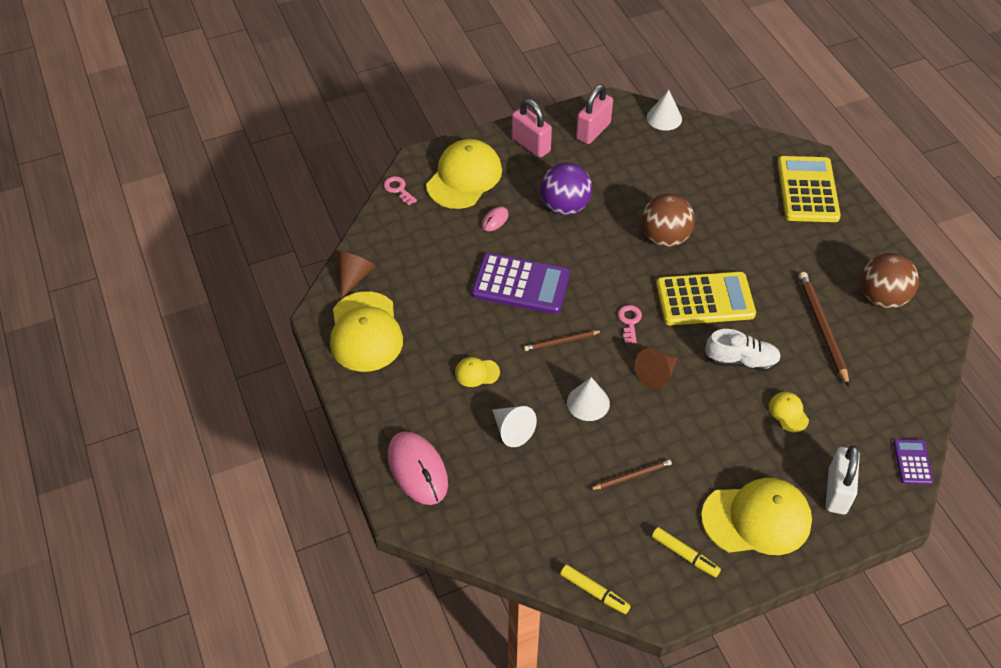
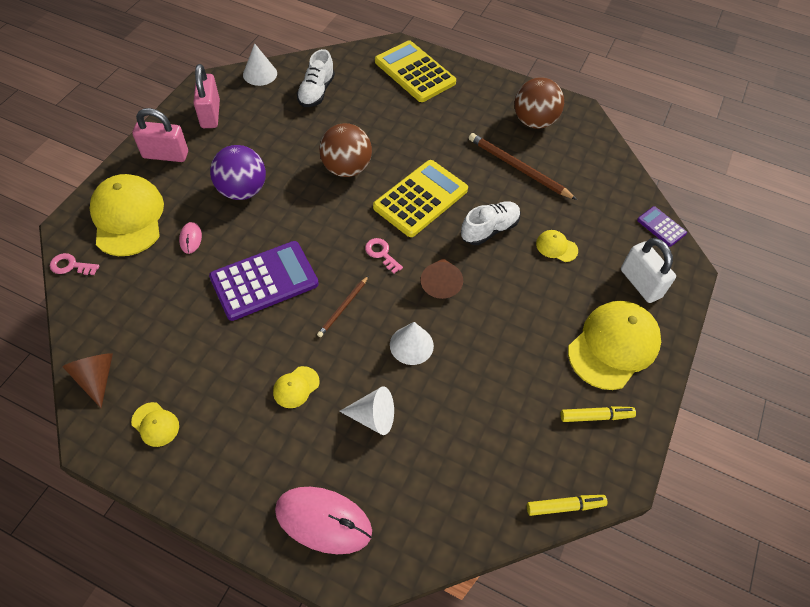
camera: 45 degrees left, 5 degrees up
yellow cap [330,291,403,372] -> yellow cap [131,402,179,447], size x0.45
brown pencil [590,459,672,490] -> none
none -> white shoe [297,49,335,107]

